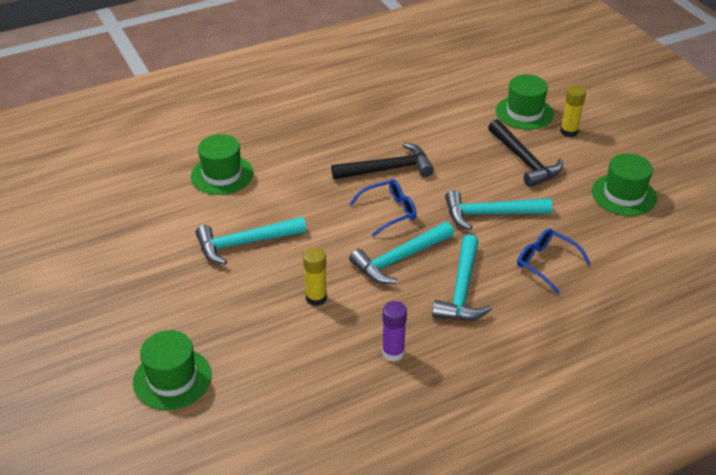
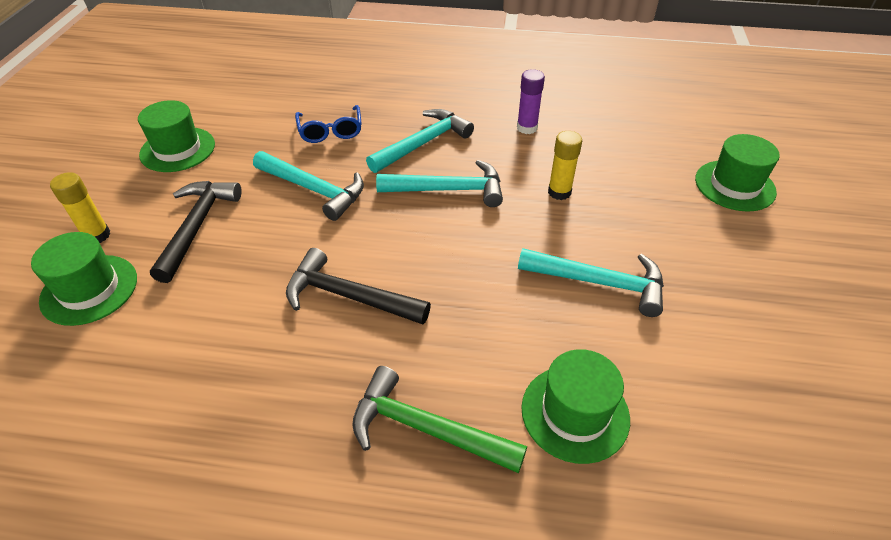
camera: 145 degrees left, 5 degrees up
blue glasses [349,179,416,237] -> none
none -> green hammer [352,366,527,473]

